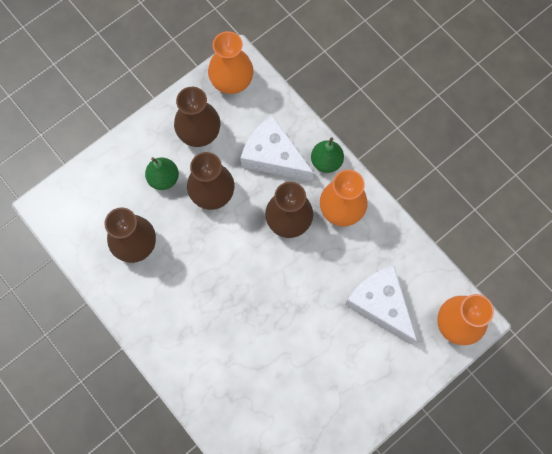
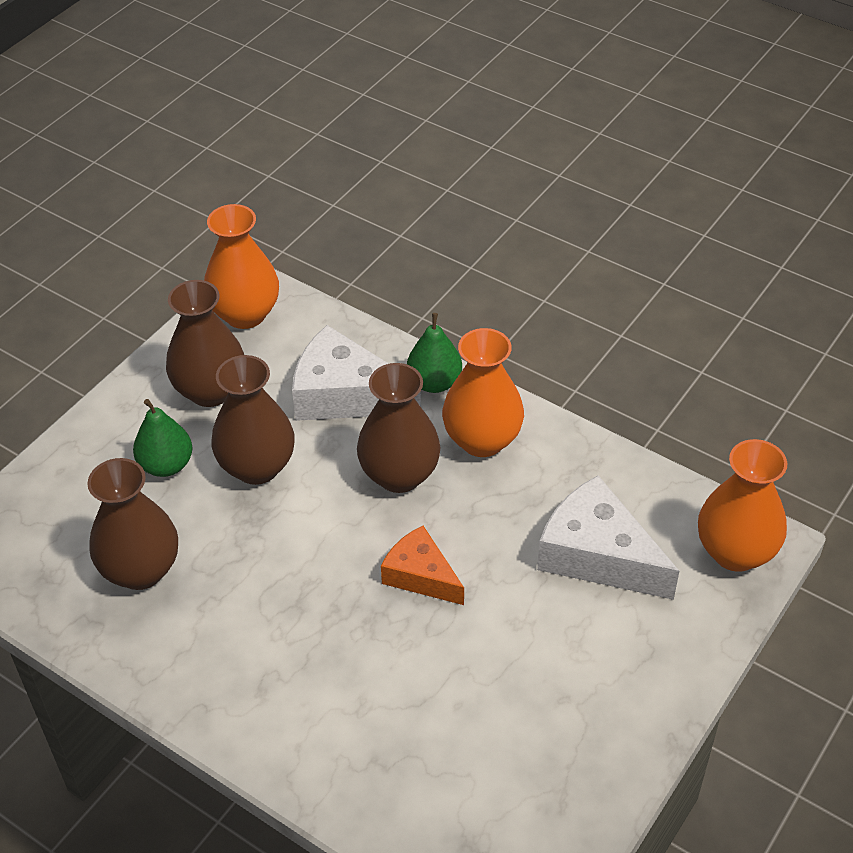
camera: 15 degrees left, 25 degrees down
none -> orange cheese [381,526,464,605]

